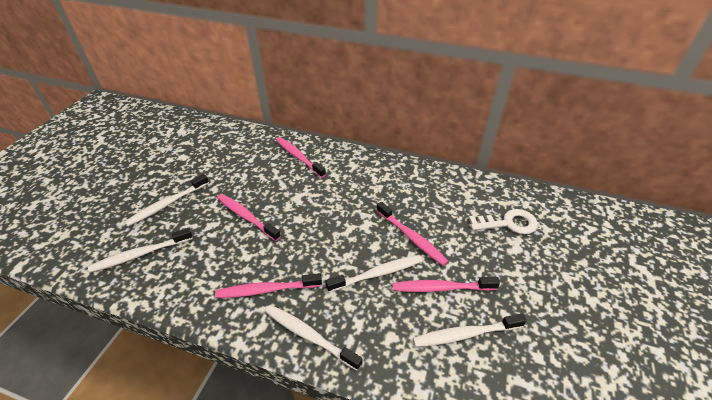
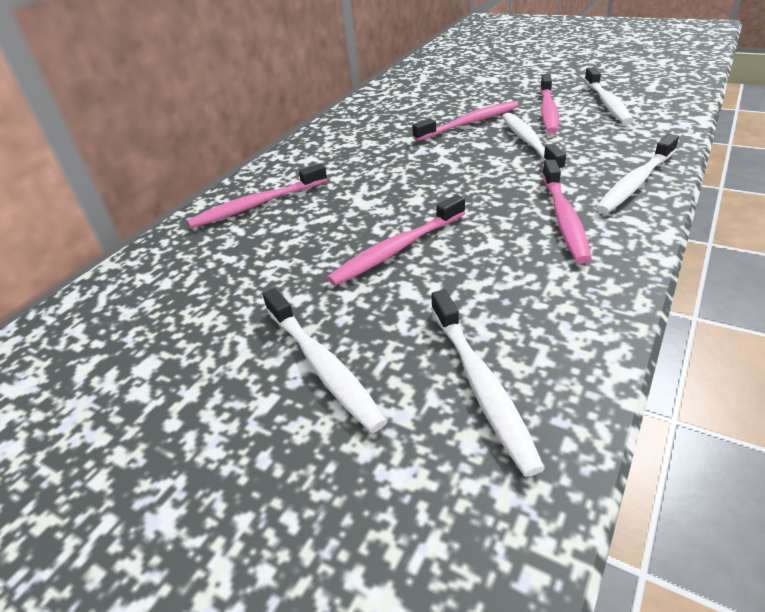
camera: 75 degrees left, 5 degrees down
white key [468,209,538,234] -> none

